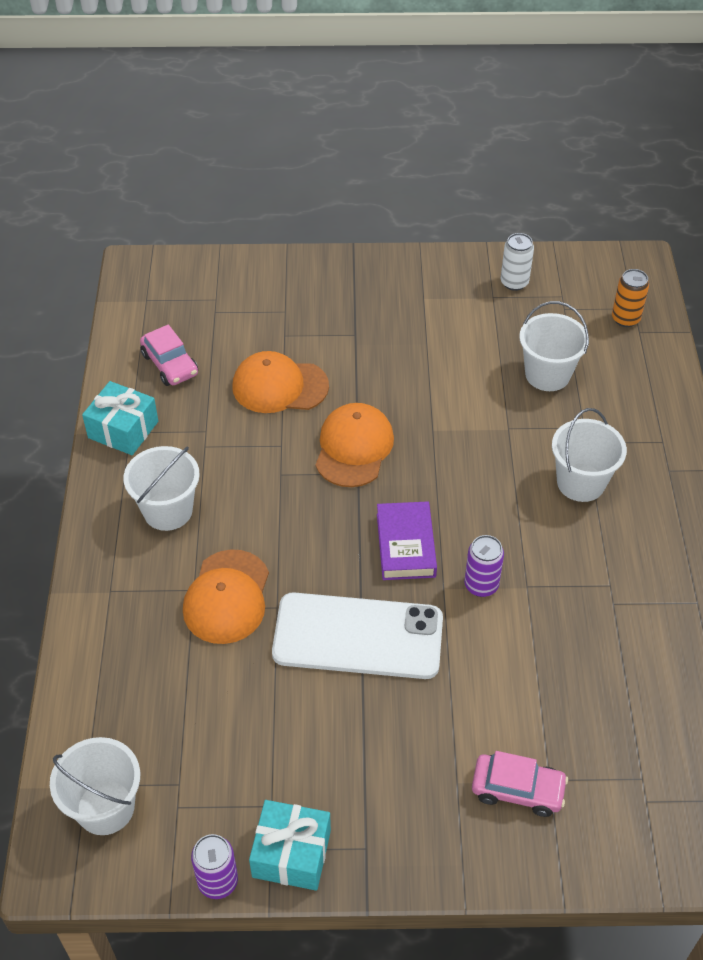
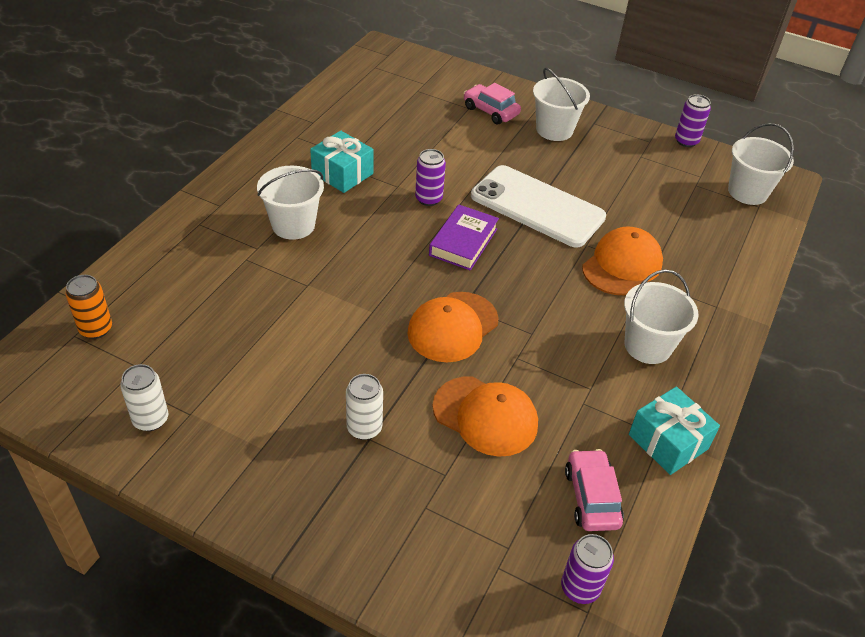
camera: 155 degrees left, 5 degrees down
turquoise gift [249,800,331,891] -> turquoise gift moved to [310,131,374,193]
white bucket [519,301,589,391] -> white bucket moved to [533,68,590,141]
none -> white can [346,374,383,440]
none -> purple can [561,534,614,604]

